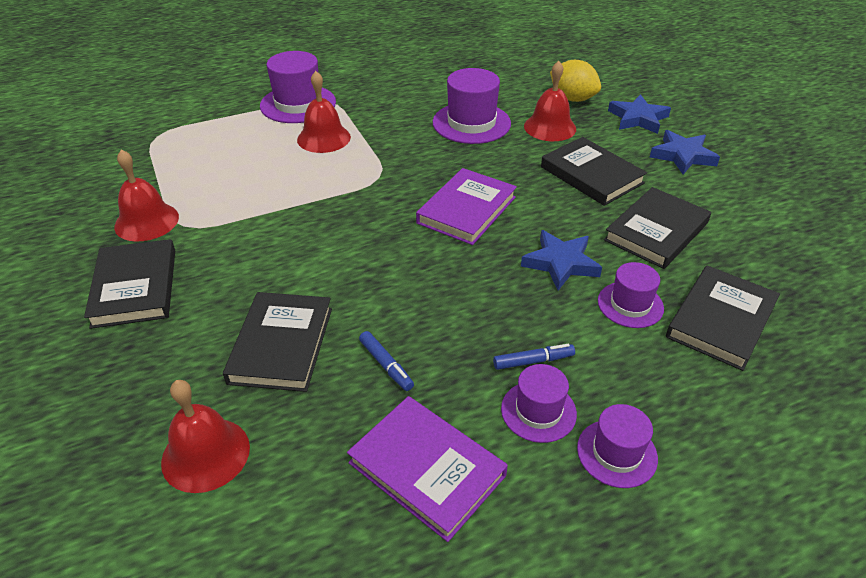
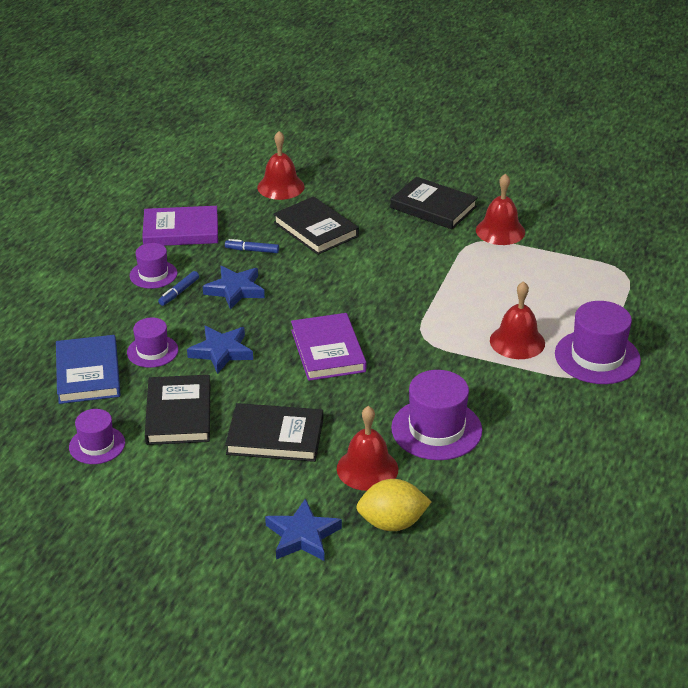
camera: 135 degrees right, 5 degrees down
purple hat [577,404,658,488] -> purple hat moved to [69,409,125,464]
blue star [650,130,720,174] -> blue star moved to [203,266,265,310]
black book [666,266,780,371] -> blue book [56,335,121,404]

